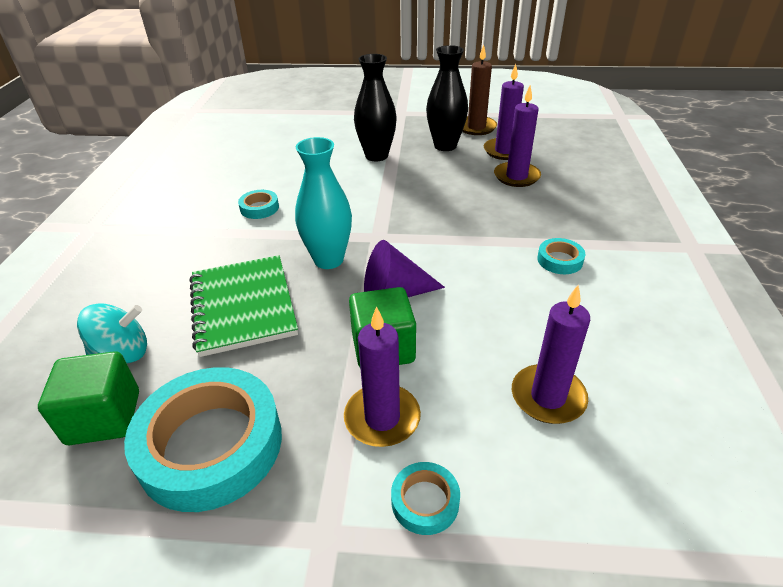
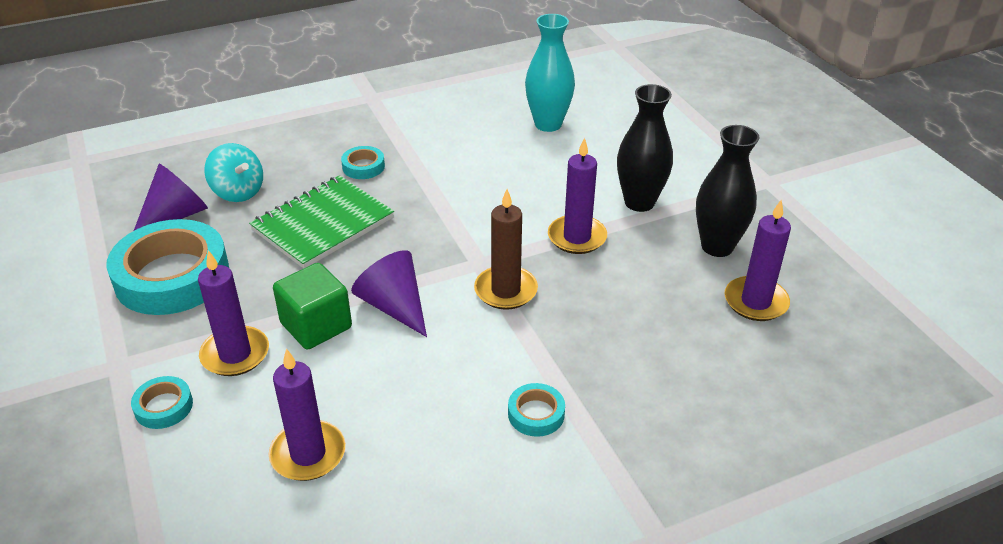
camera: 60 degrees right, 0 degrees up
green cube [38,351,139,445] -> purple cone [134,164,208,231]
turquoise tape [238,190,279,219] -> turquoise tape moved to [341,146,385,179]
turquoise vase [295,137,352,269] -> turquoise vase moved to [525,14,575,132]
brown candle [462,45,497,135] -> brown candle moved to [474,189,538,310]
purple candle [494,86,541,187] -> purple candle moved to [548,137,607,254]

